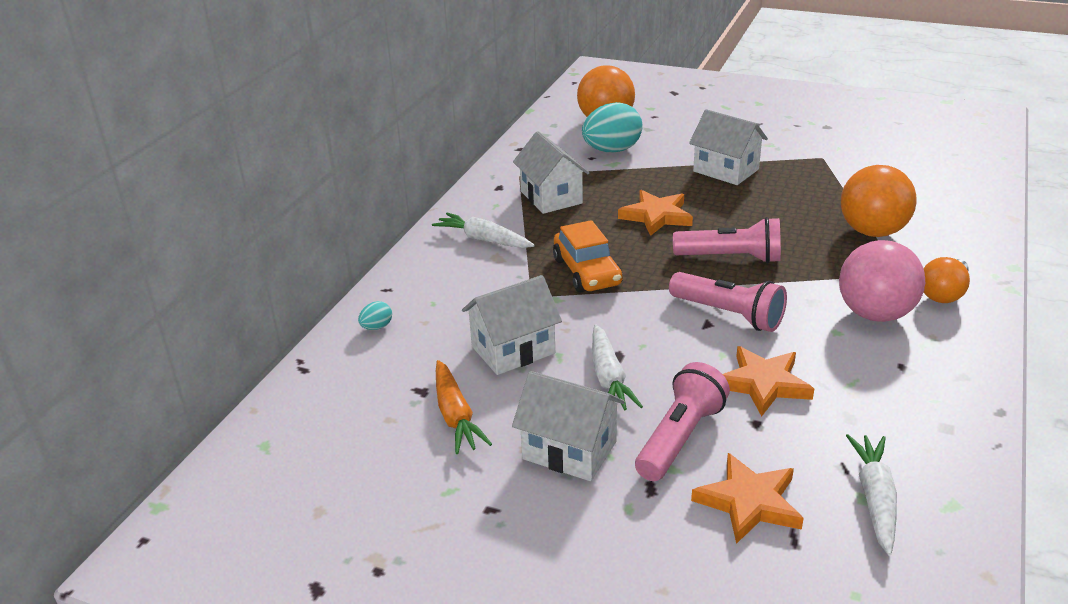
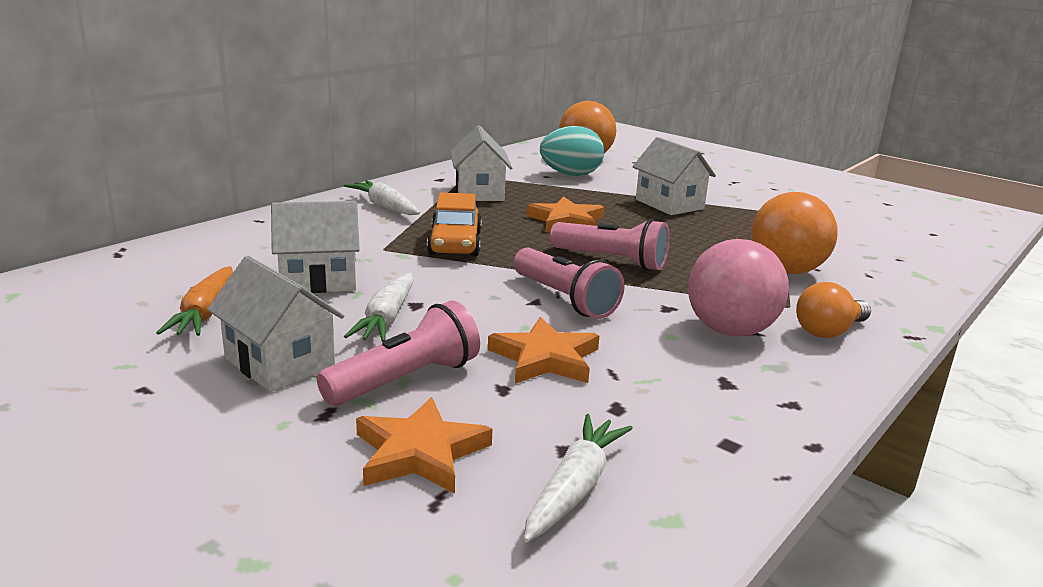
camera: 15 degrees right, 10 degrees down
turquoise egg [358,301,392,330] -> none

